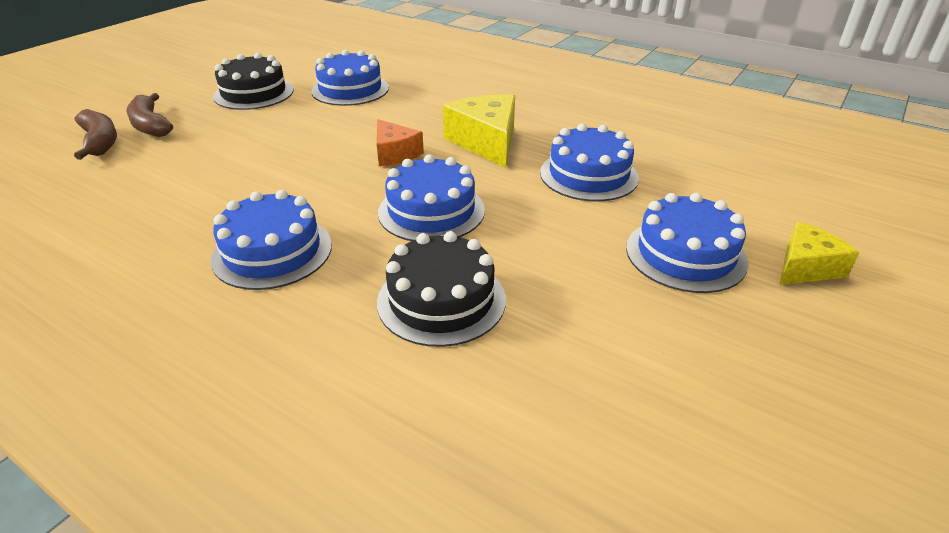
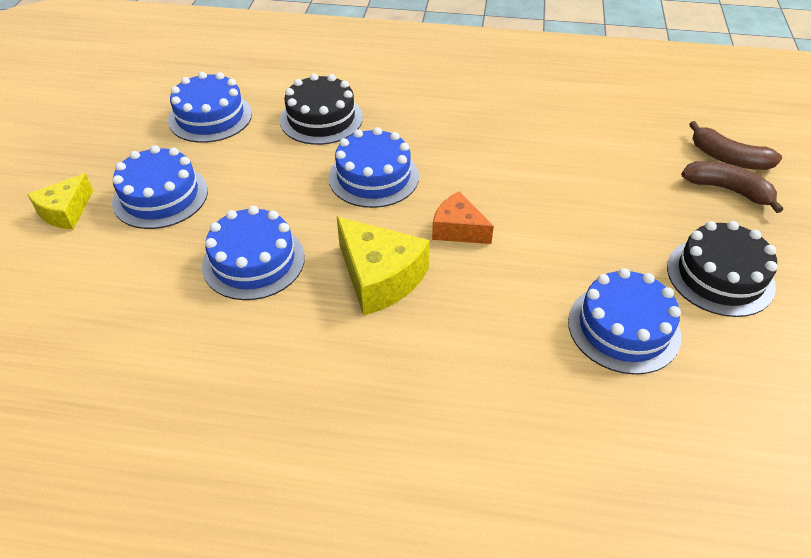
camera: 155 degrees right, 10 degrees up
blue cake [211,190,332,290] -> blue cake moved to [168,72,252,143]

